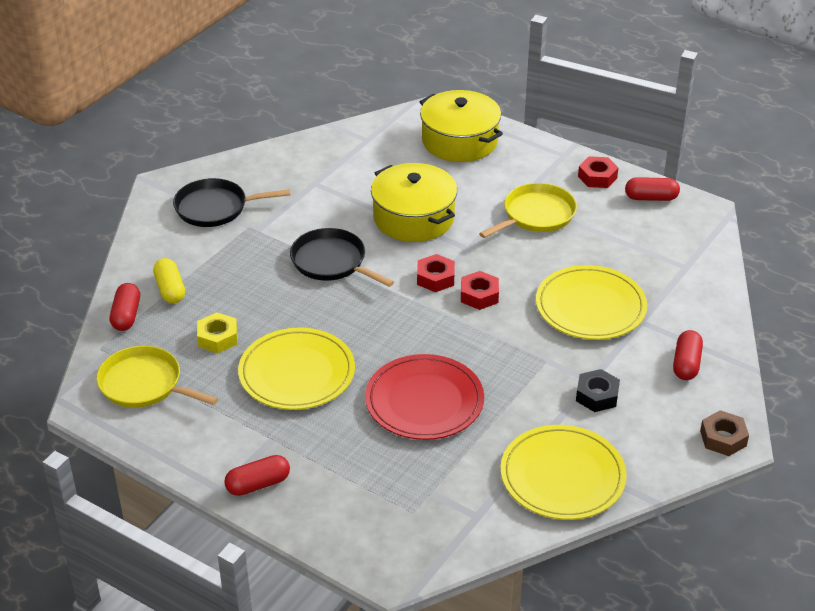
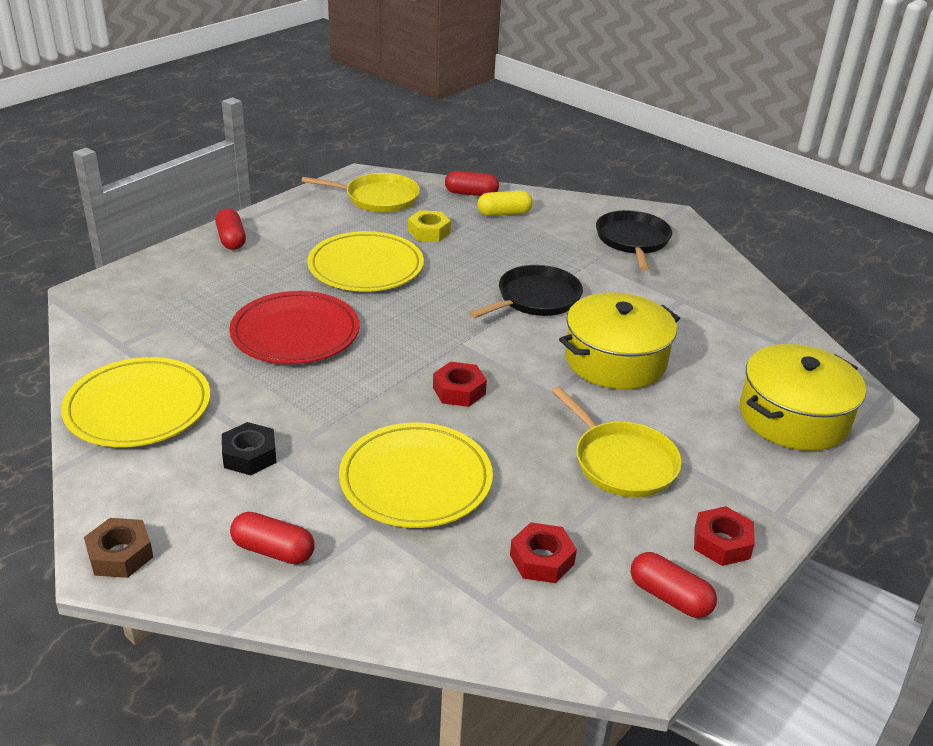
camera: 95 degrees right, 5 degrees down
yellow pan [96,346,218,408] -> yellow pan turned 60 degrees clockwise [302,173,420,213]
red nut [417,254,455,292] -> red nut moved to [510,522,577,583]
red capsule [625,177,680,201] -> red capsule turned 60 degrees counterclockwise [631,552,717,618]

